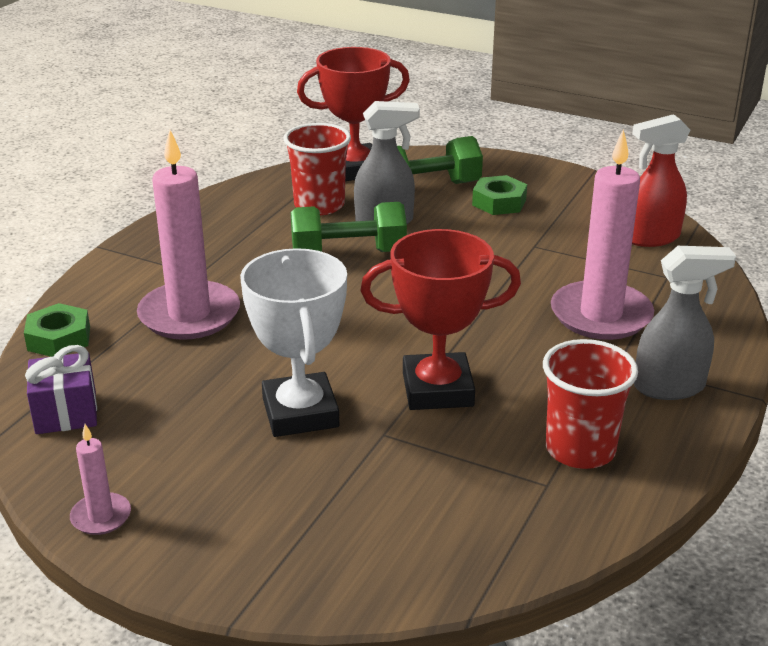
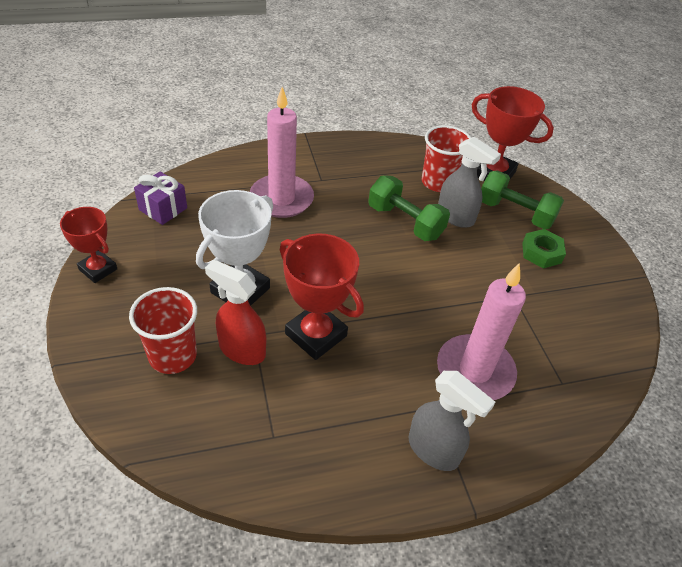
camera: 45 degrees right, 15 degrees up
green nut [24,303,90,357] -> none
pink candle [70,424,131,535] -> red trophy [60,207,117,283]
red cup [543,339,638,469] -> red cup moved to [129,287,197,374]
red spray bottle [632,114,690,247] -> red spray bottle moved to [205,260,266,365]

